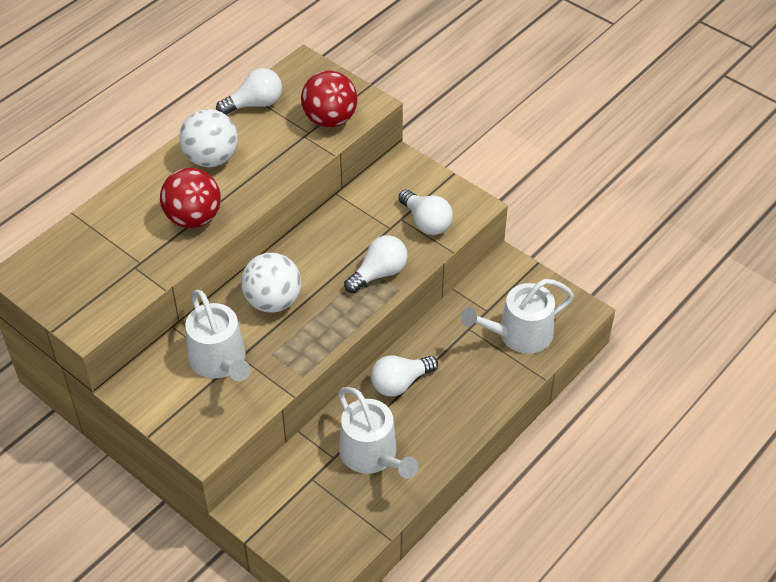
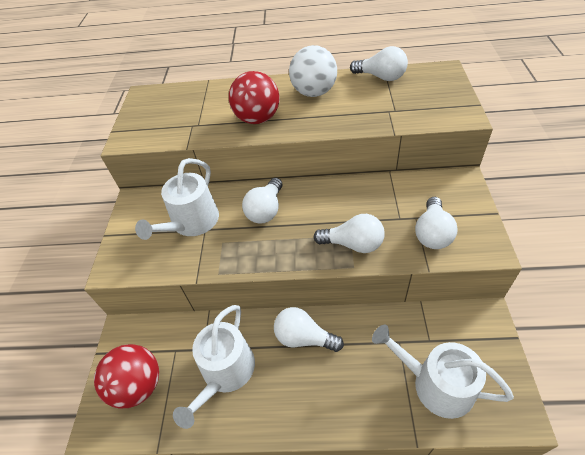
camera: 55 degrees right, 0 degrees up
white ball [241,253,301,313] -> white light bulb [242,178,283,223]
red ball [301,71,357,128] -> red ball moved to [94,344,159,409]

